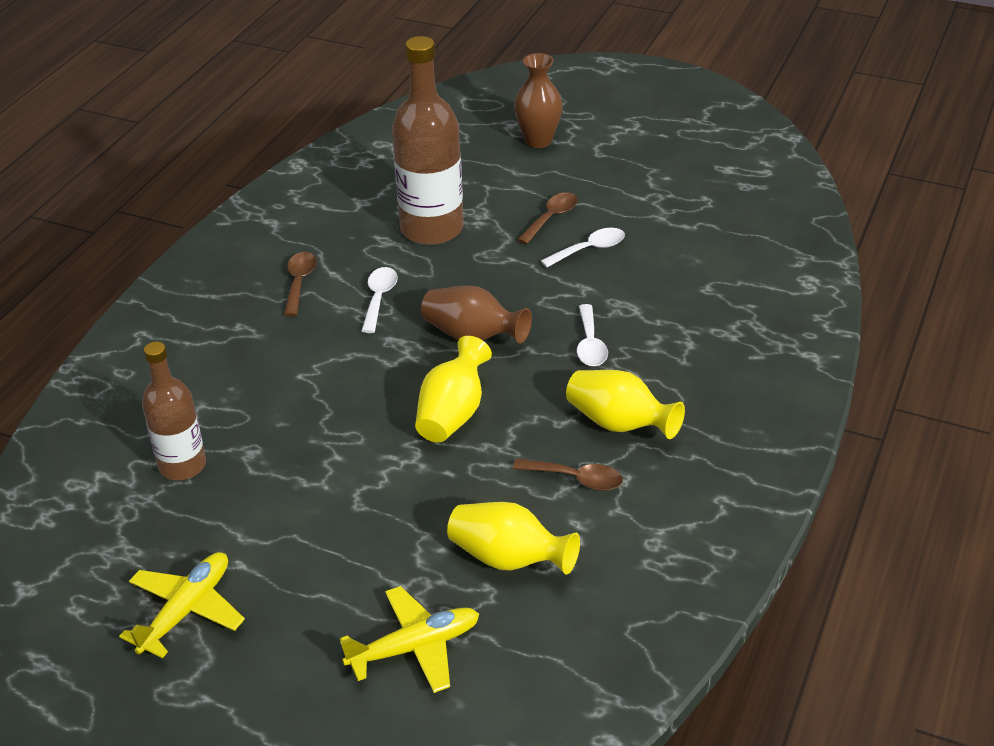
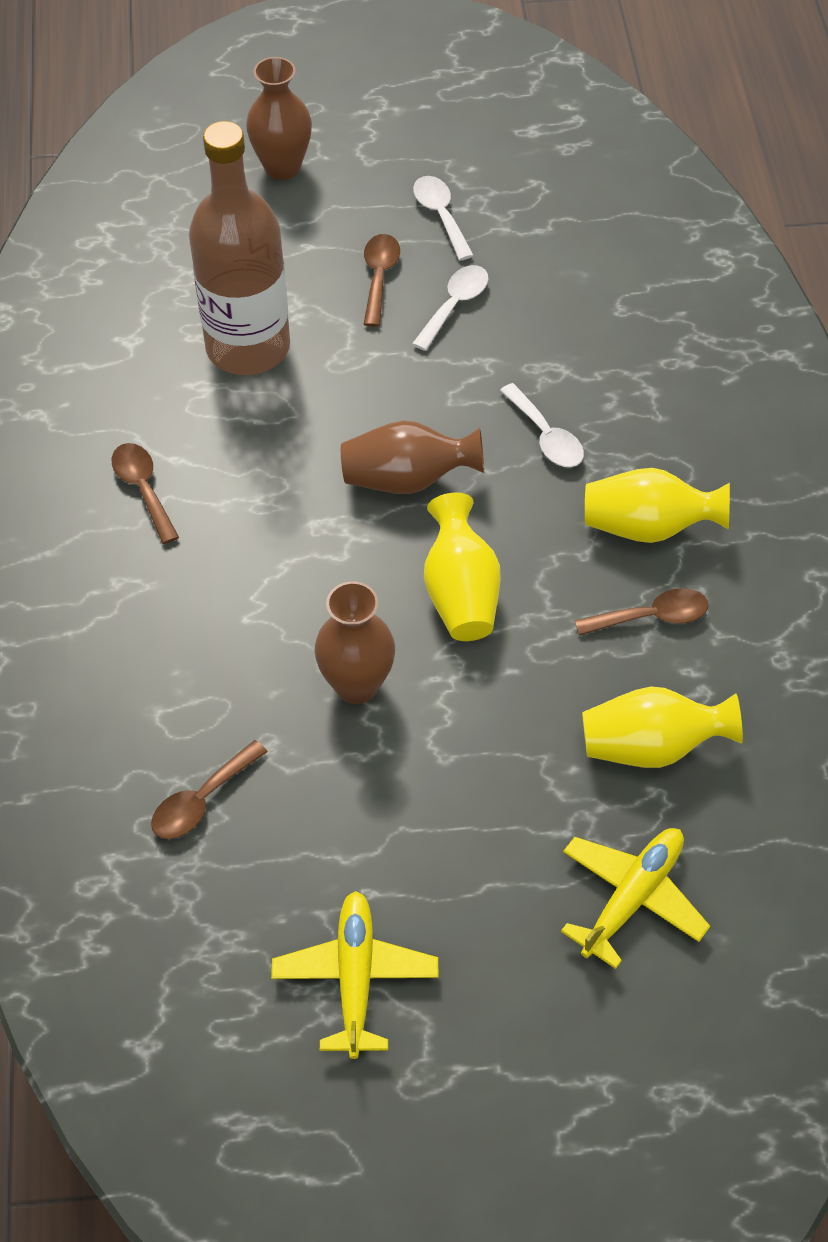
camera: 30 degrees left, 15 degrees up
brown bottle [142,342,206,480] -> brown spoon [151,740,268,839]
white spoon [362,267,398,333] -> white spoon moved to [413,176,474,261]
none -> brown vase [314,581,395,704]

